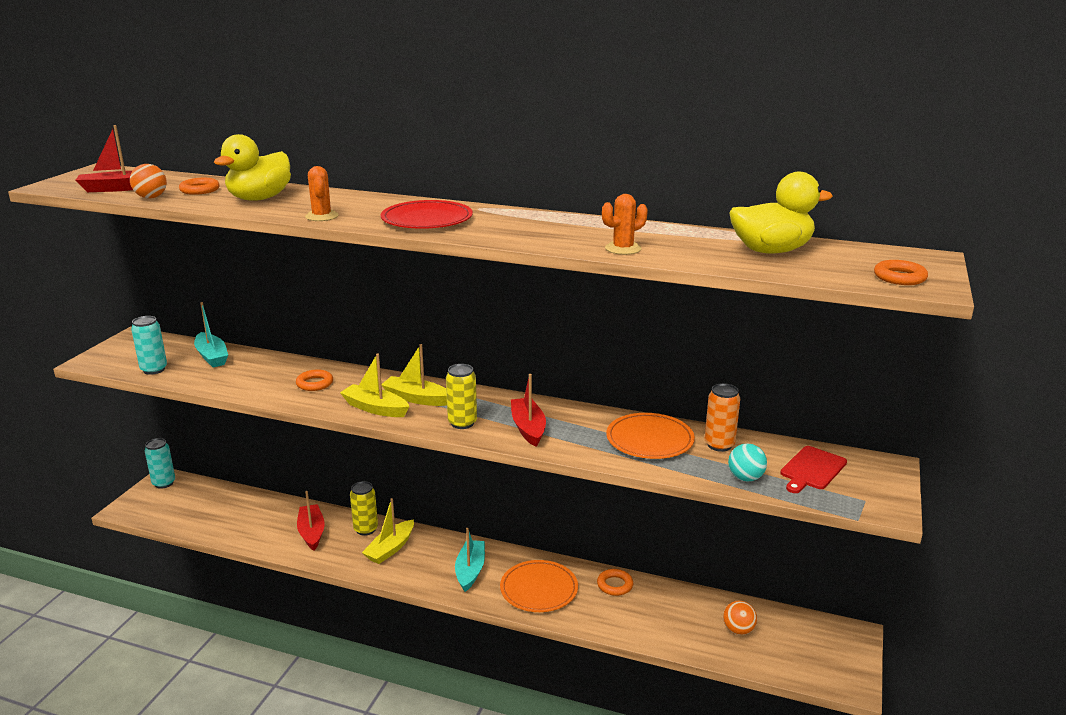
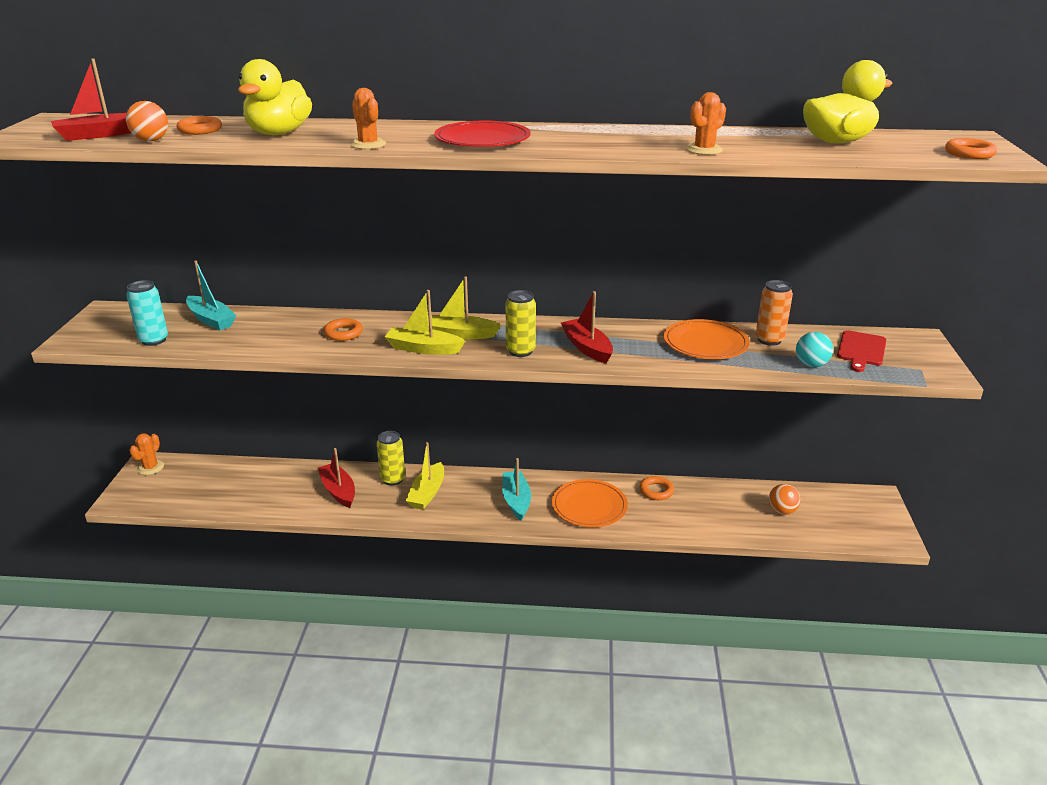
camera: 15 degrees left, 5 degrees up
turquoise can [145,438,175,489] -> orange cactus [129,433,164,475]

